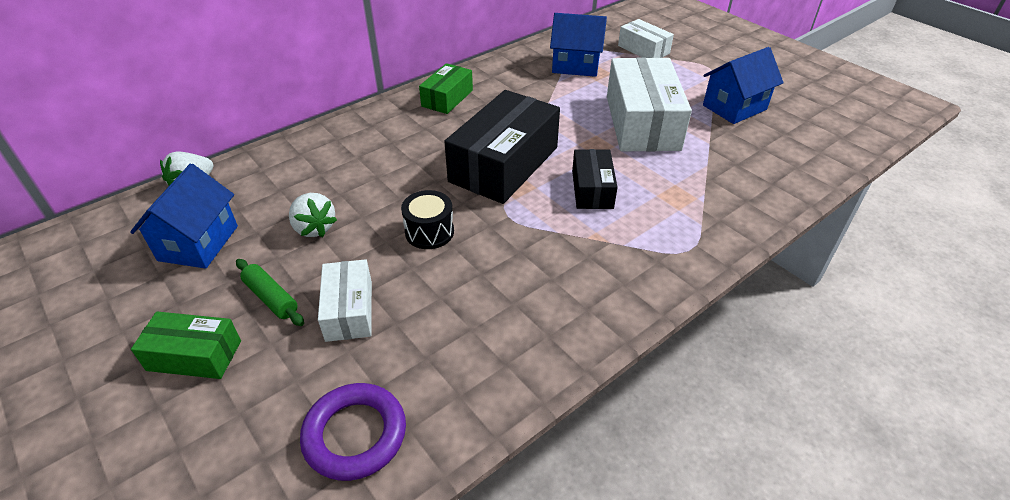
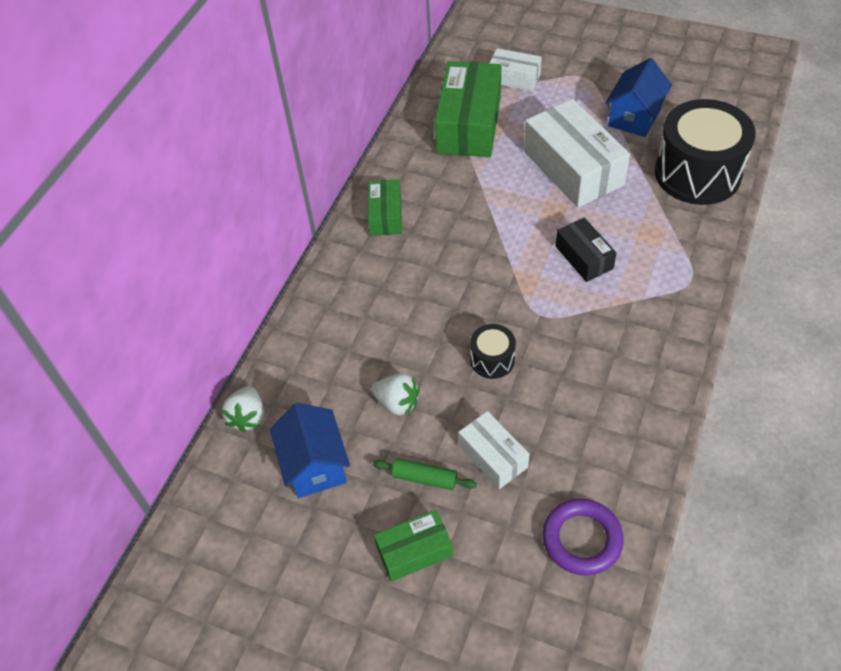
camera: 25 degrees left, 10 degrees up
black box [444,90,560,204] -> none
blue house [550,13,607,77] -> green box [435,61,501,157]
none -> black drum [655,99,756,205]

